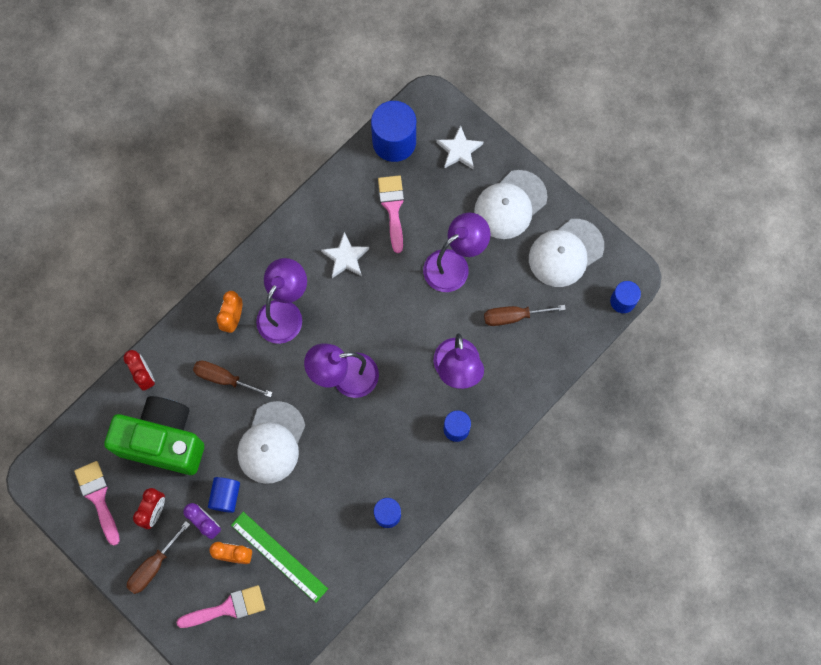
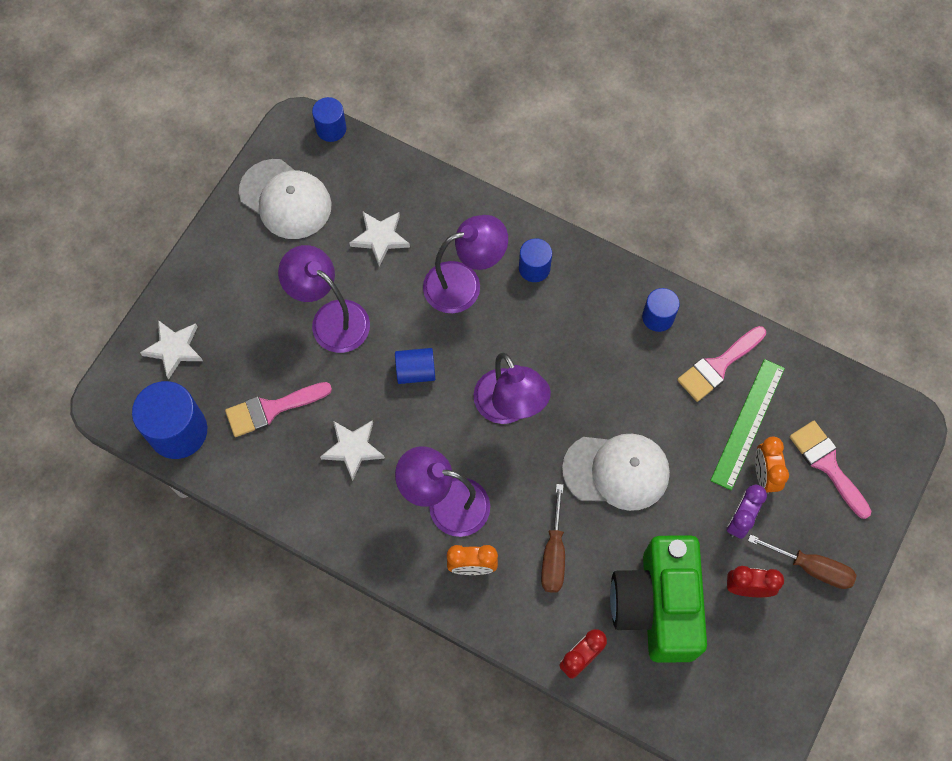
camera: 105 degrees left, 5 degrees down
pink brush [74,461,120,546] -> pink brush moved to [677,326,766,402]
blue cylinder [208,477,240,513] -> blue cylinder moved to [395,348,435,384]
white cap [474,170,547,239] -> none
brown screwdriver [484,305,566,326] -> white star [349,212,410,266]

